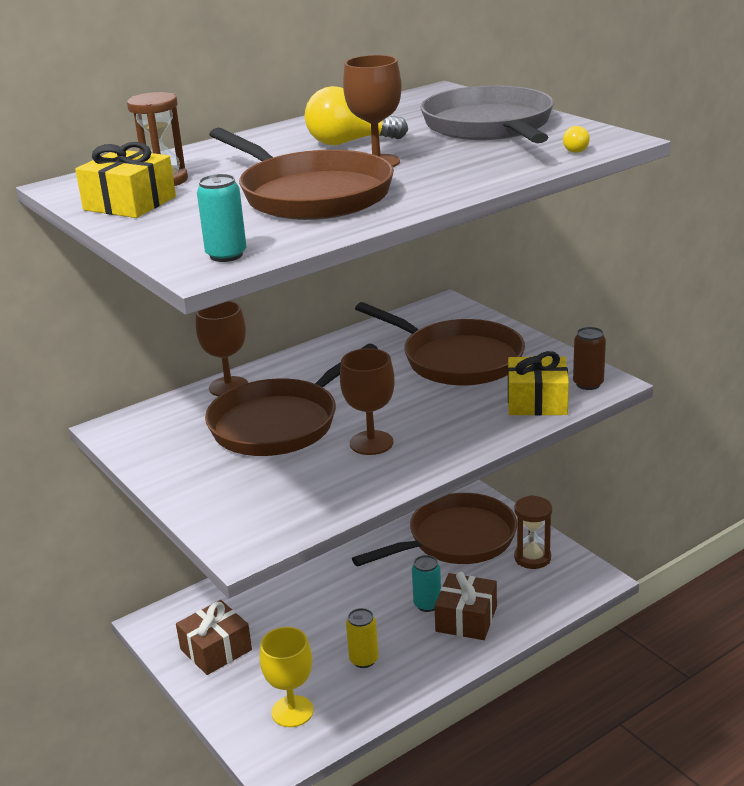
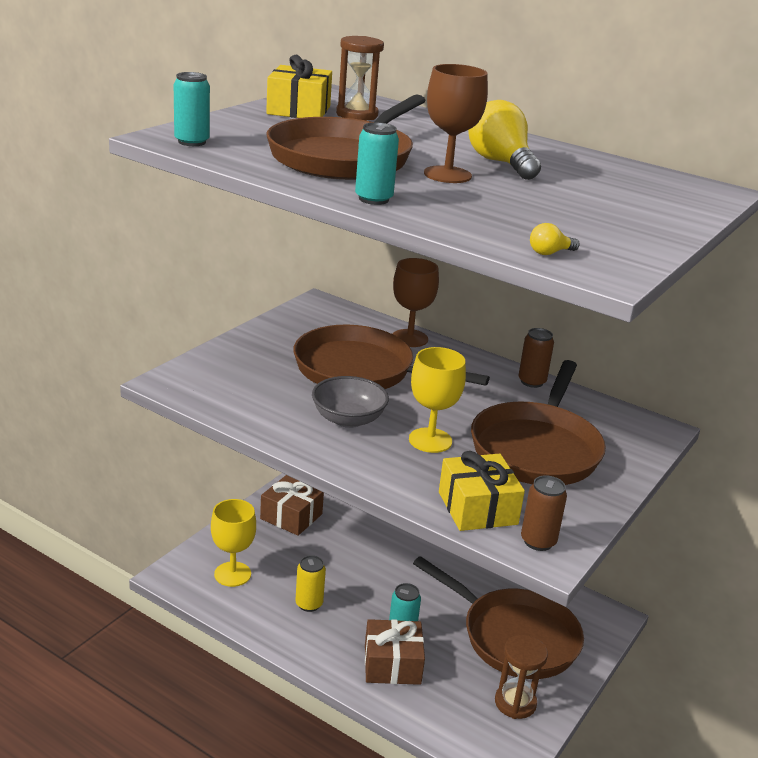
camera: 65 degrees right, 0 degrees up
brown goblet [340,348,395,455] -> grey bowl [312,376,389,428]
grey pan [421,85,554,143] -> none
none -> turquoise can [355,122,399,205]
none -> yellow goblet [409,347,466,453]
none -> brown can [518,328,554,388]

